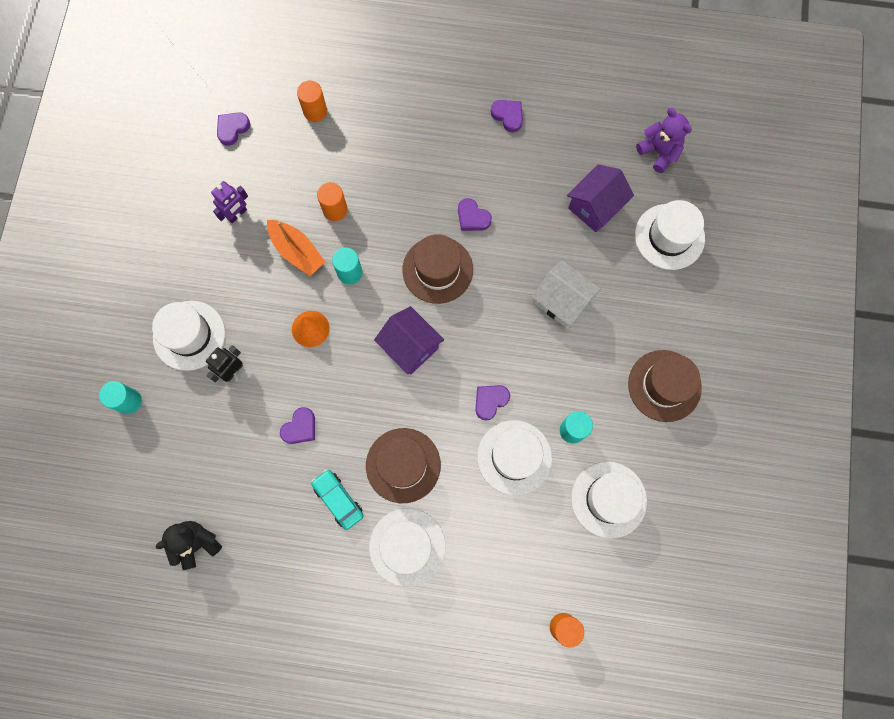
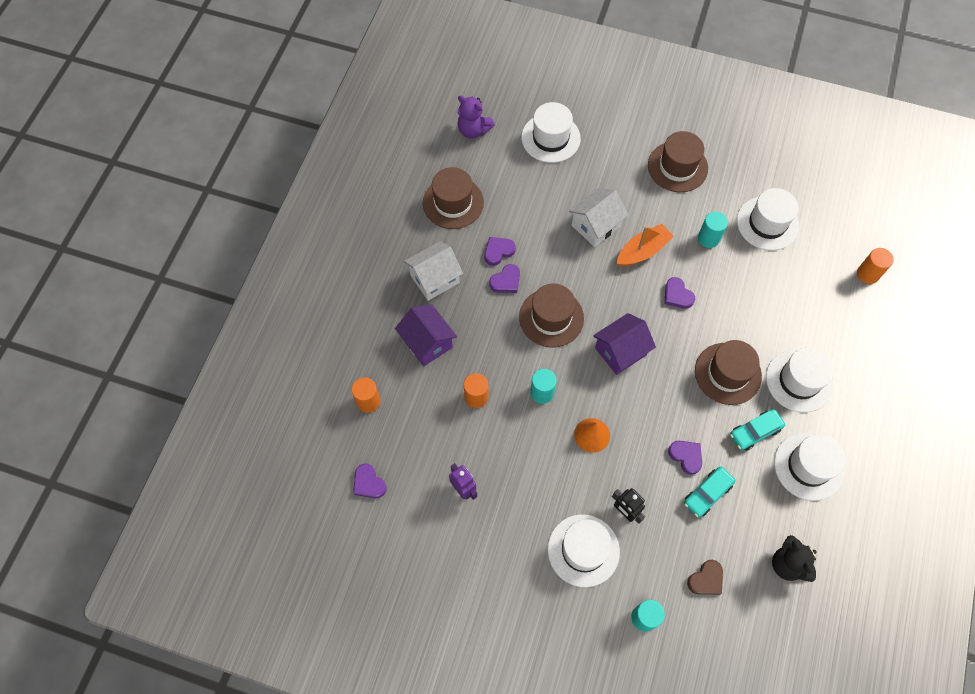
camera: 80 degrees left, 10 degrees down
orange boat [267,220,325,276] -> orange boat moved to [617,224,674,266]
white hat [477,420,552,495] -> white hat moved to [774,433,845,501]
purple heart [491,100,523,132] -> purple heart moved to [484,237,516,266]
purple house [567,164,634,232] -> purple house moved to [395,304,457,366]
purple teddy bear [636,108,692,173] -> purple teddy bear turned 120 degrees counterclockwise [457,96,495,138]
none -> white house [404,241,463,301]
none -> brown hat [423,167,484,229]
none -> turquoise car [684,466,735,518]
none -> brown heart [687,560,723,595]

